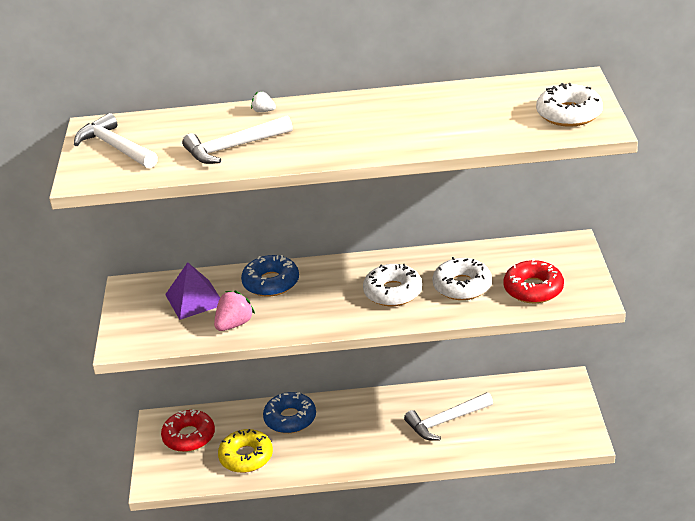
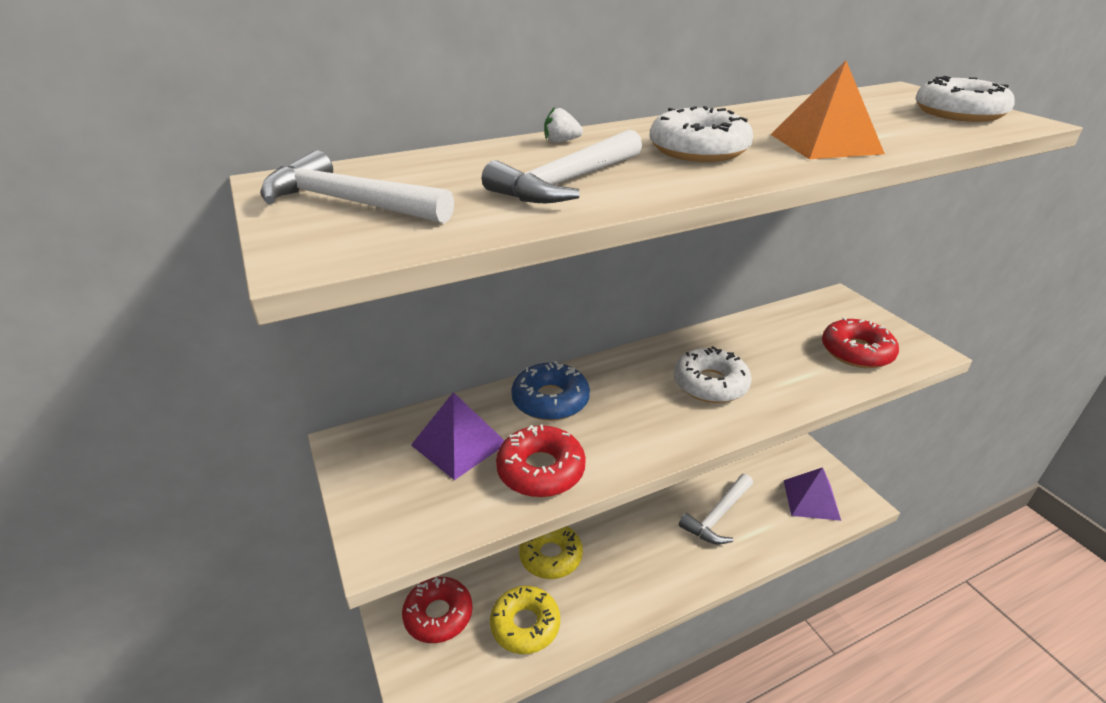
camera: 25 degrees left, 0 degrees up
pink strawberry [214,290,255,331] -> red donut [496,424,586,497]
blue donut [263,392,316,433] -> yellow donut [519,526,583,579]
white donut [432,257,492,300] -> white donut moved to [649,106,753,162]
none -> orange pyramid [770,61,885,159]
none -> purple pyramid [783,467,841,521]

